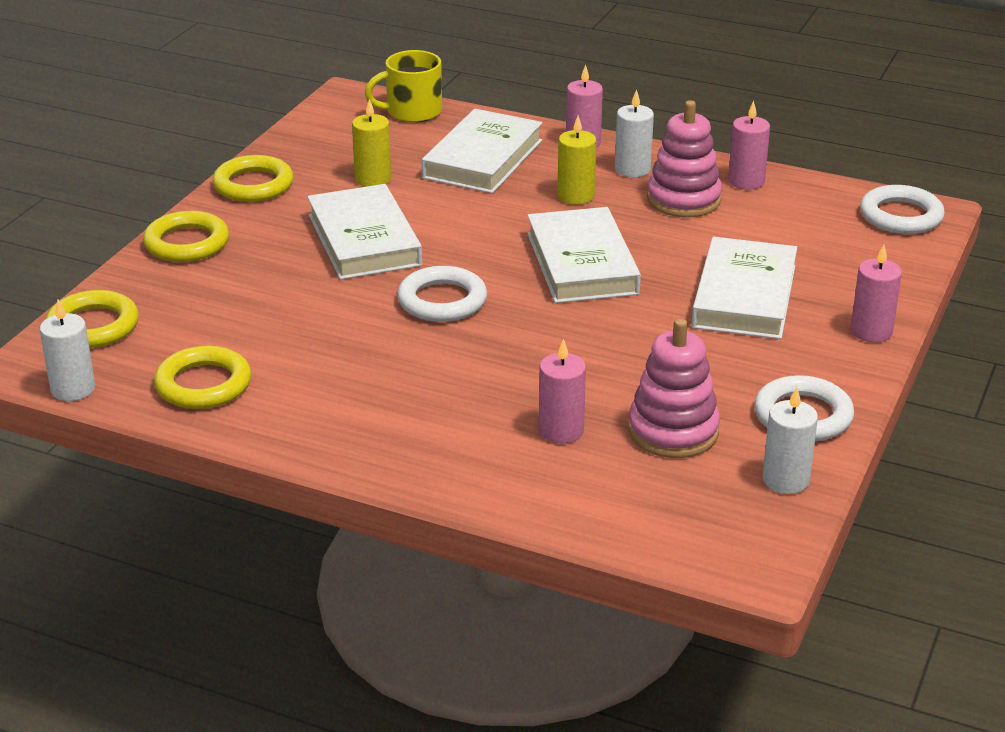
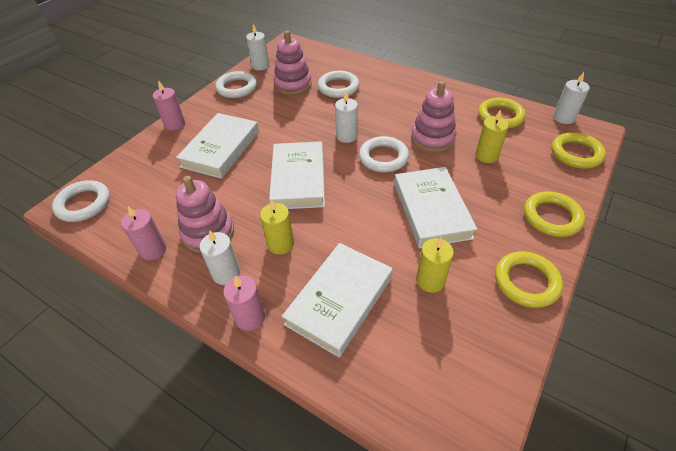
camera: 170 degrees left, 15 degrees up
yellow mug [365,50,442,123] -> none
pink candle [539,339,586,443] -> white ring [318,71,360,98]
none -> white candle [335,91,358,143]
none -> pink stacking toy [411,81,456,152]
none -> yellow candle [475,109,509,163]

